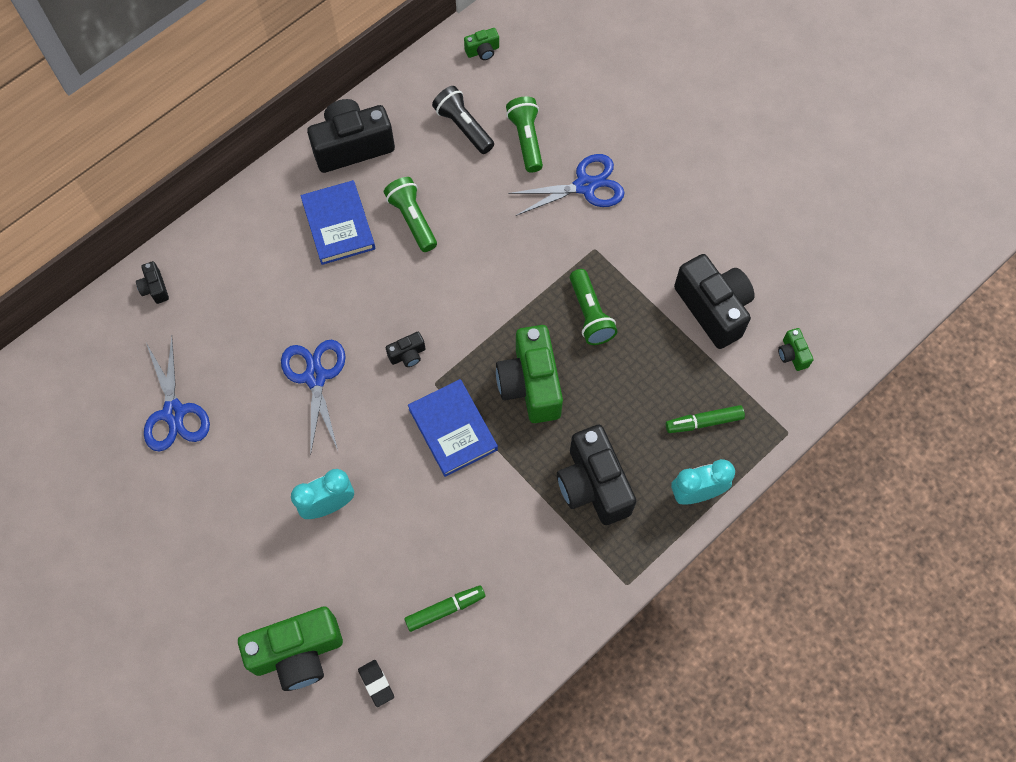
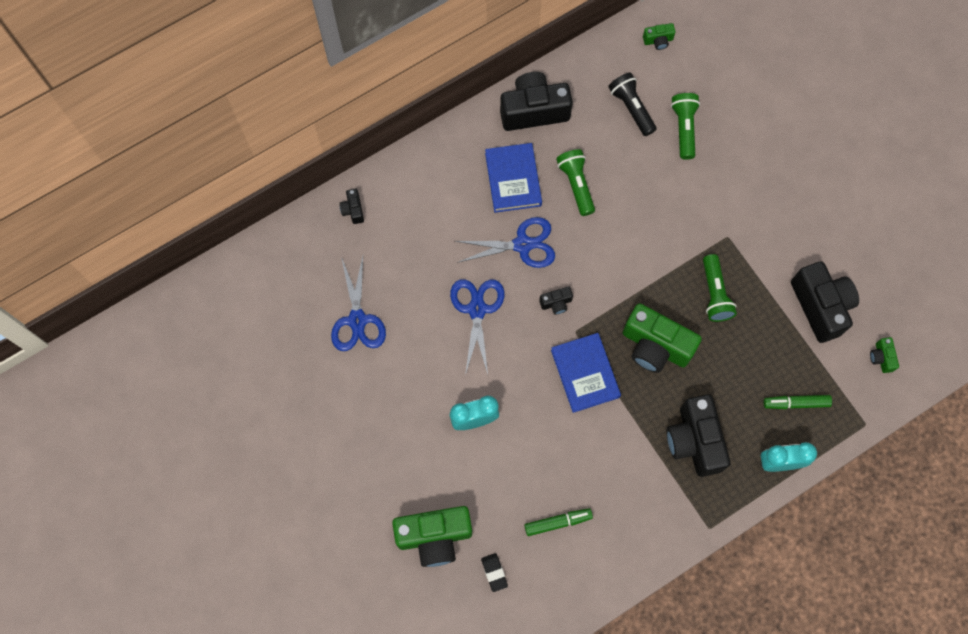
camera: 10 degrees right, 5 degrees up
green camera [496,325,563,423] -> green camera turned 60 degrees counterclockwise [623,303,702,373]
blue scissors [508,154,624,216] -> blue scissors moved to [455,217,555,268]

